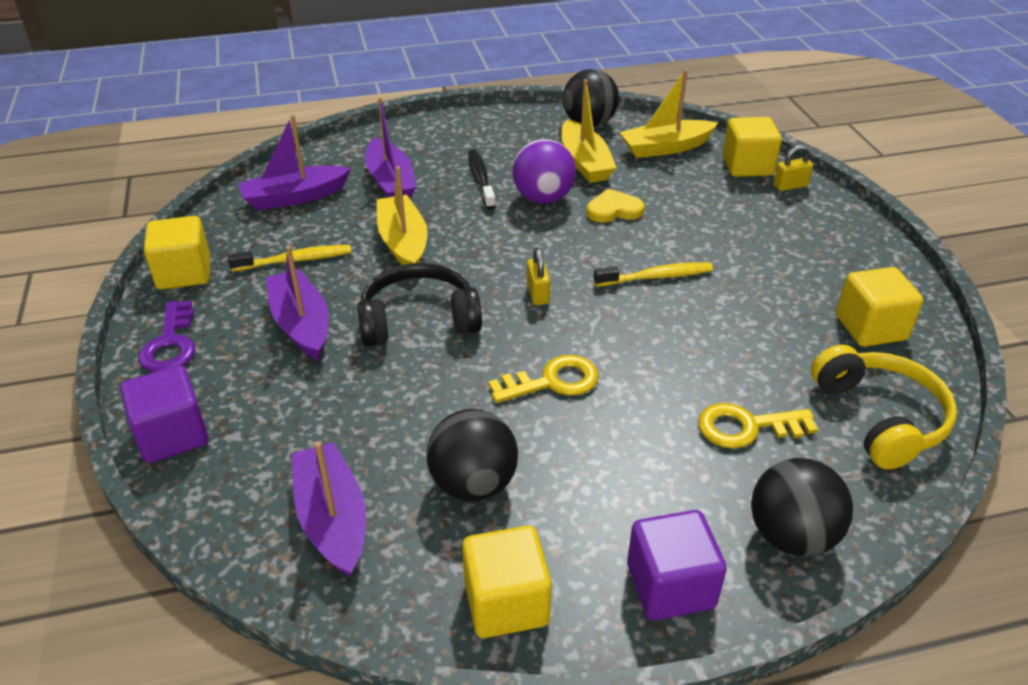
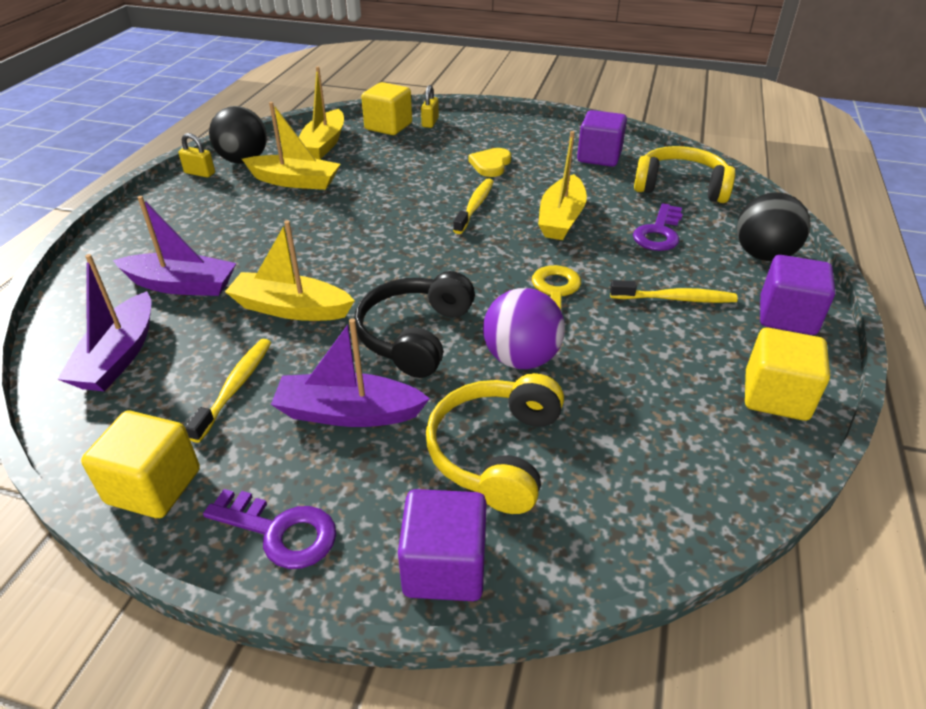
camera: 60 degrees left, 0 degrees up
purple boat [292,442,366,578] -> none
black ball [426,409,518,501] -> none
black toothbrush [468,149,496,209] -> none
purple ball [513,139,576,204] -> purple ball moved to [483,288,565,369]
yellow padlock [527,247,550,305] -> yellow padlock moved to [179,133,215,178]
yellow heart [586,189,645,222] -> yellow heart moved to [468,148,511,177]
yellow key [698,403,818,449] -> purple key [633,203,683,251]
yellow cube [836,267,923,347] -> purple cube [577,110,627,167]
none -> yellow headphones [426,373,564,514]
none -> yellow boat [538,131,587,240]
none -> yellow toothbrush [610,280,738,303]

